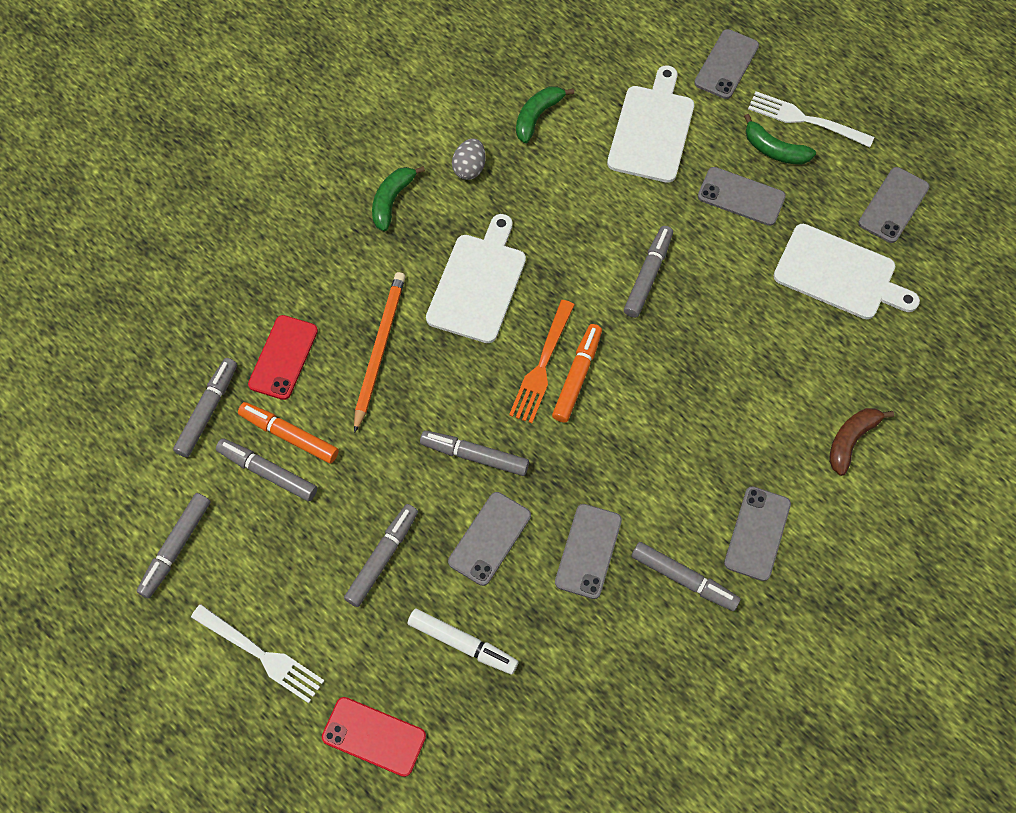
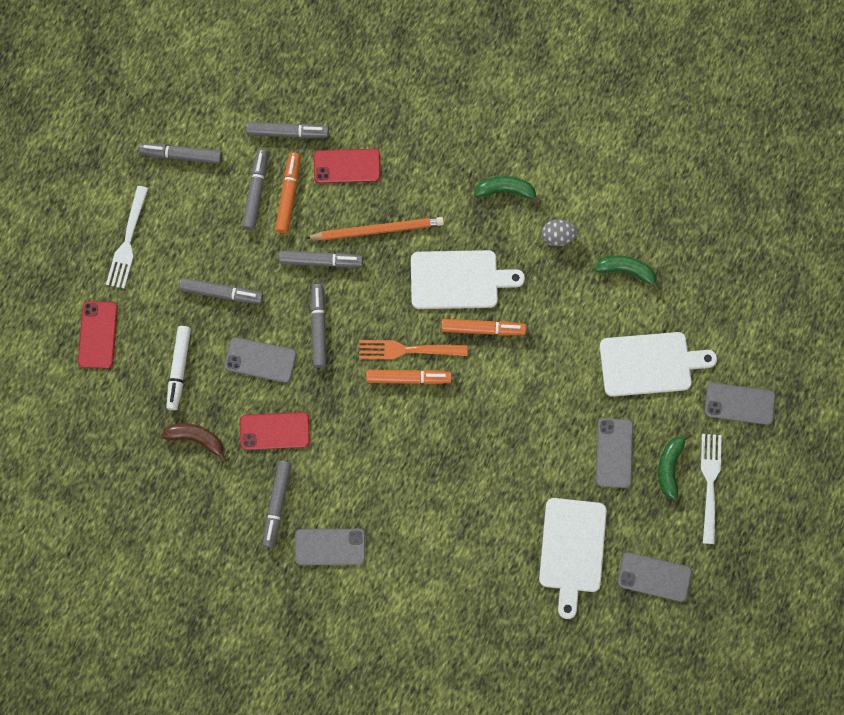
camera: 70 degrees right, 10 degrees up
grey phone [555,504,622,599] -> red phone [240,412,310,450]
grey marker [624,226,673,318] -> grey marker moved to [279,251,363,267]
brown banana [829,408,894,476] -> brown banana moved to [161,423,226,462]
none -> orange marker [441,319,526,336]

